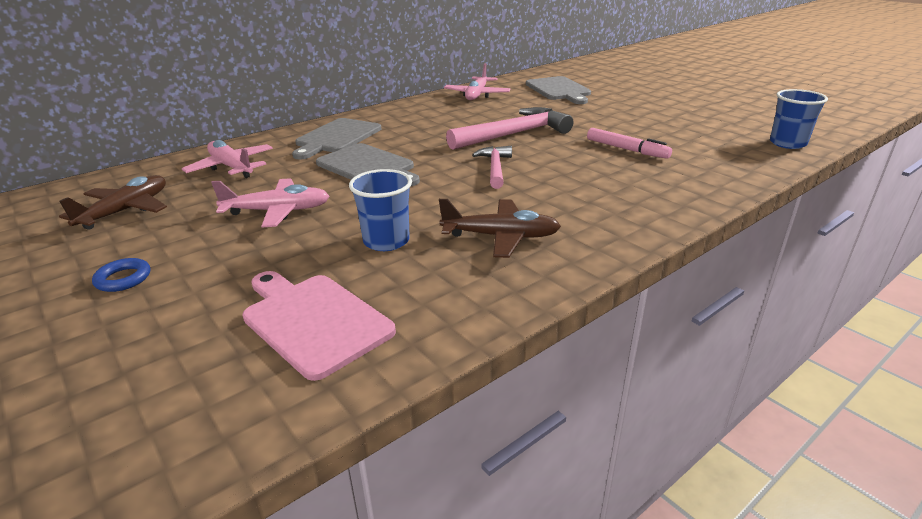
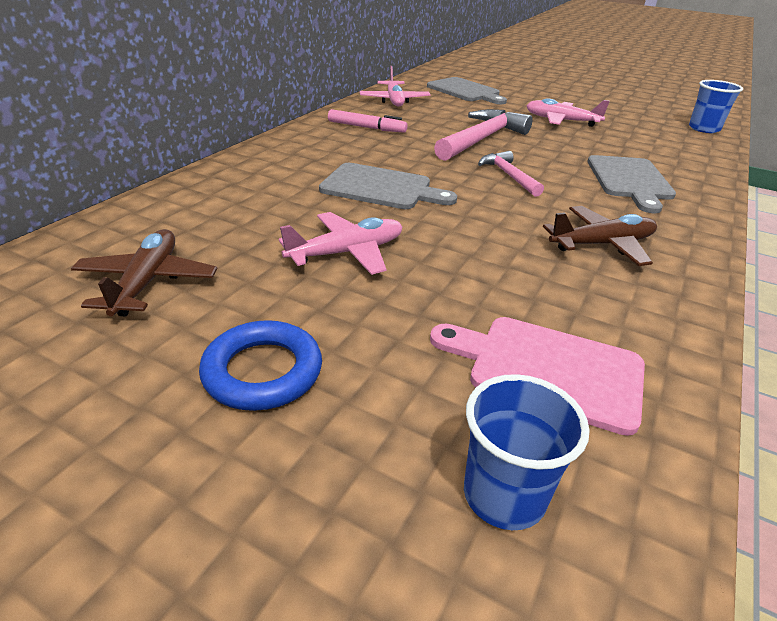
camera: 25 degrees left, 5 degrees up
blue ring [92,258,150,292] -> blue ring [199,320,322,411], size x1.71
pink plane [182,140,273,178] -> pink plane moved to [526,98,610,127]
grey cutting board [292,118,381,160] -> grey cutting board moved to [587,155,676,213]
blue cup [349,169,412,251] -> blue cup moved to [464,374,590,530]
pink marker [587,128,672,159] -> pink marker moved to [328,109,408,133]

